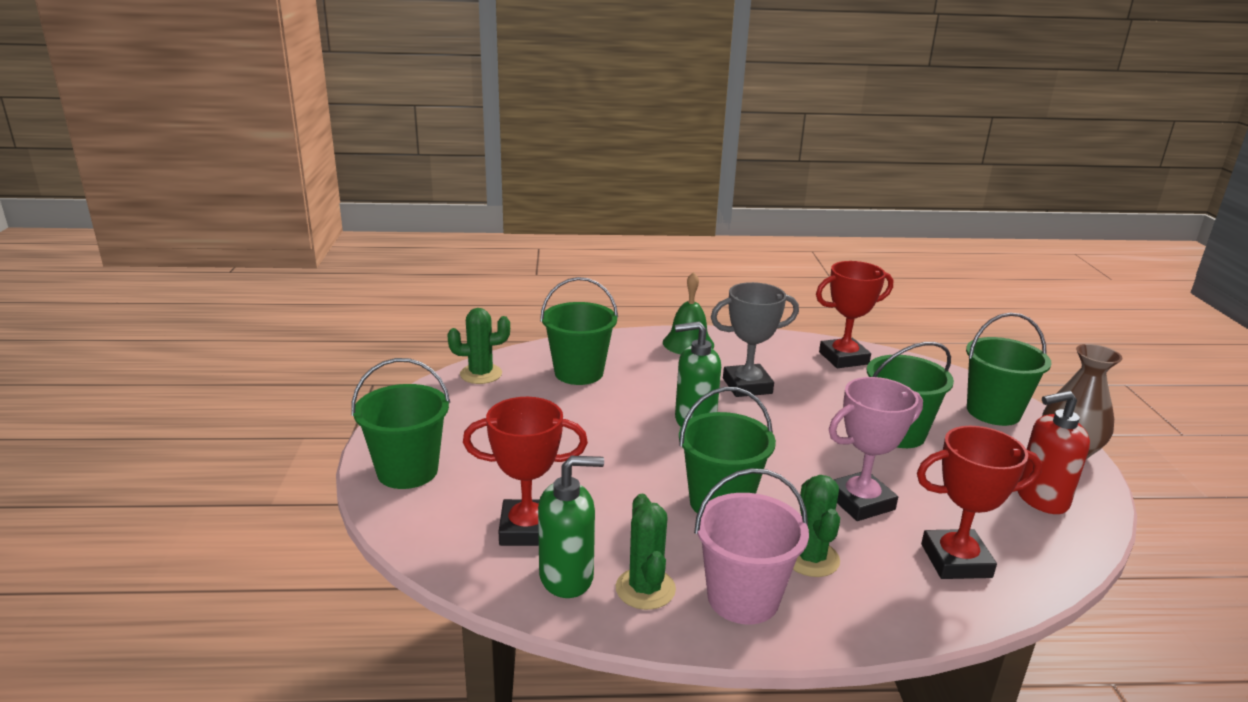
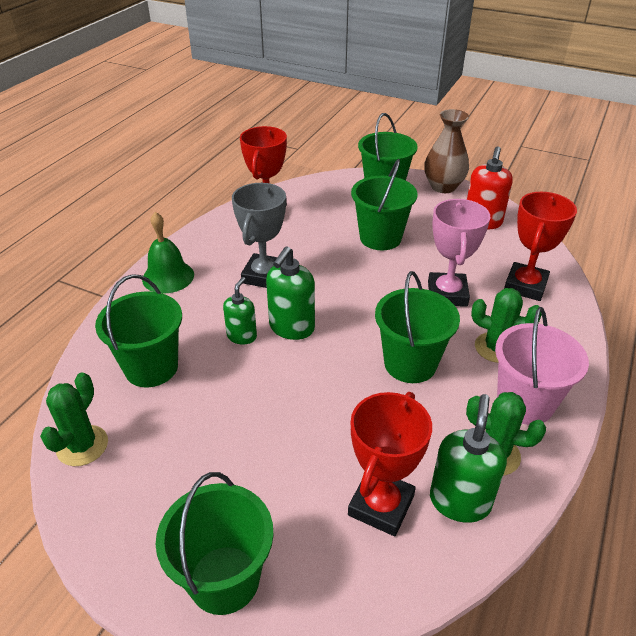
camera: 60 degrees left, 15 degrees up
none -> green soap dispenser [223,277,257,345]

